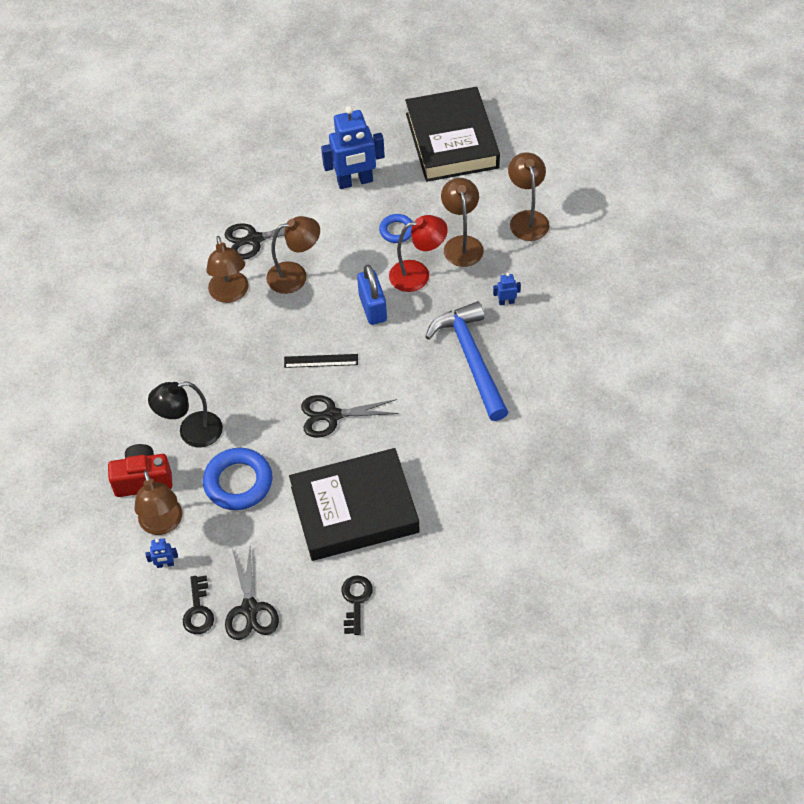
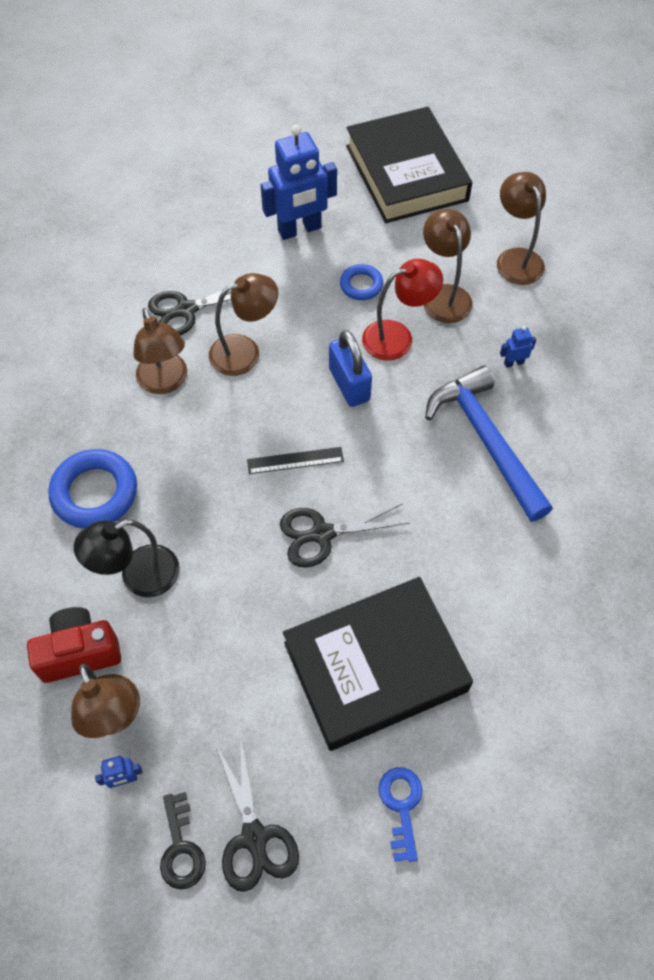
camera: 10 degrees left, 5 degrees up
blue ring [203,448,272,510] -> blue ring moved to [48,449,137,529]
black key [342,575,373,635] -> blue key [378,767,423,862]

